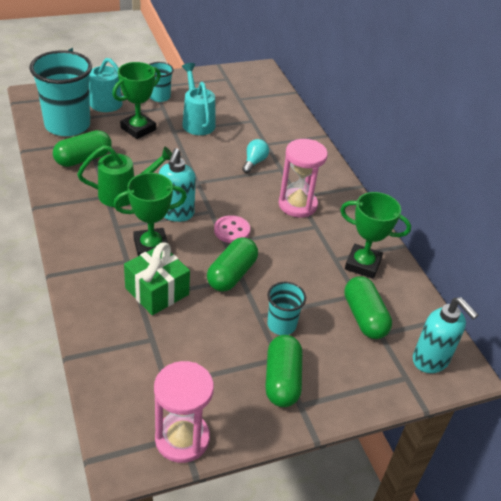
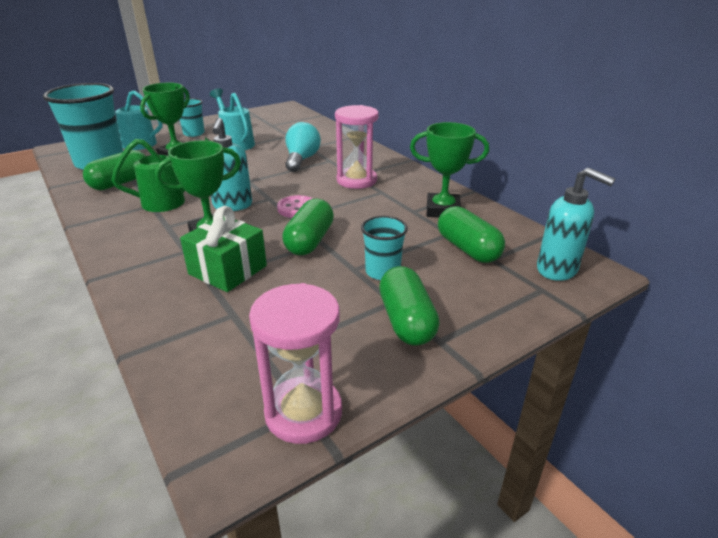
camera: 10 degrees left, 10 degrees down
turquoise light bulb [242,139,269,173] -> turquoise light bulb [285,122,321,172], size x1.54

